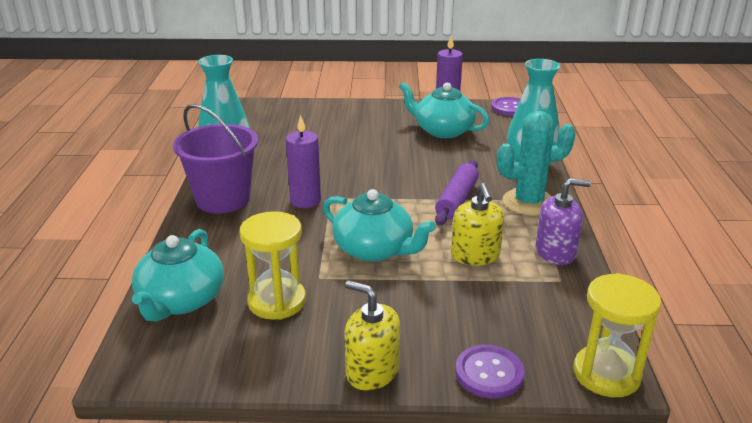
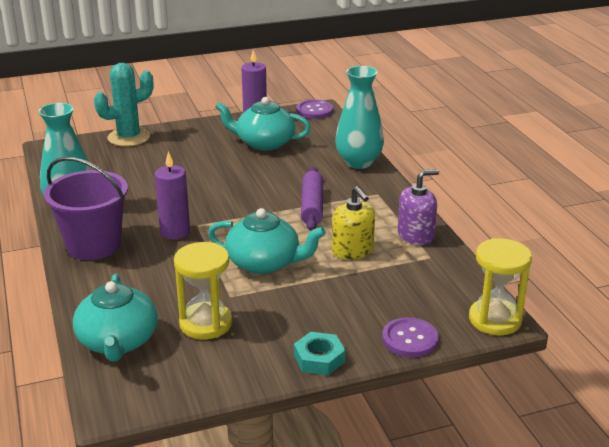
camera: 20 degrees left, 0 degrees up
yellow soap dispenser [344,280,400,391] -> turquoise nut [294,332,346,375]
turquoise cactus [497,111,576,216] -> turquoise cactus moved to [94,63,153,147]

